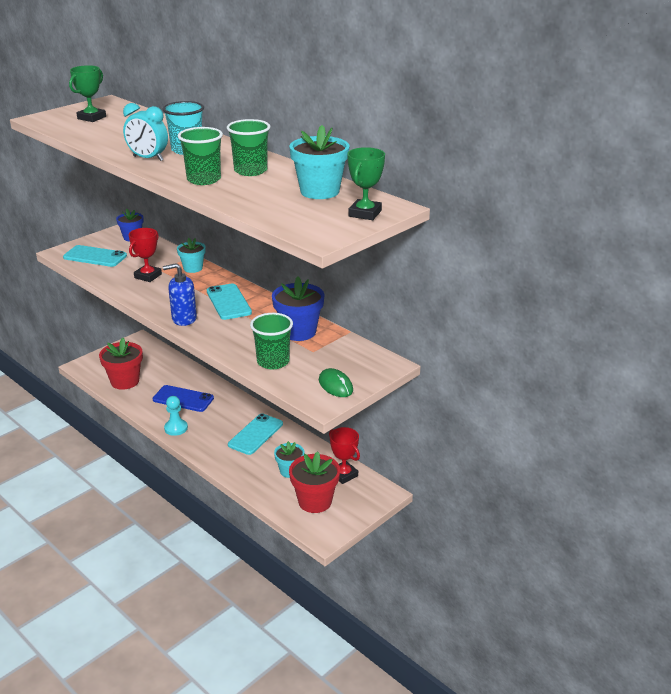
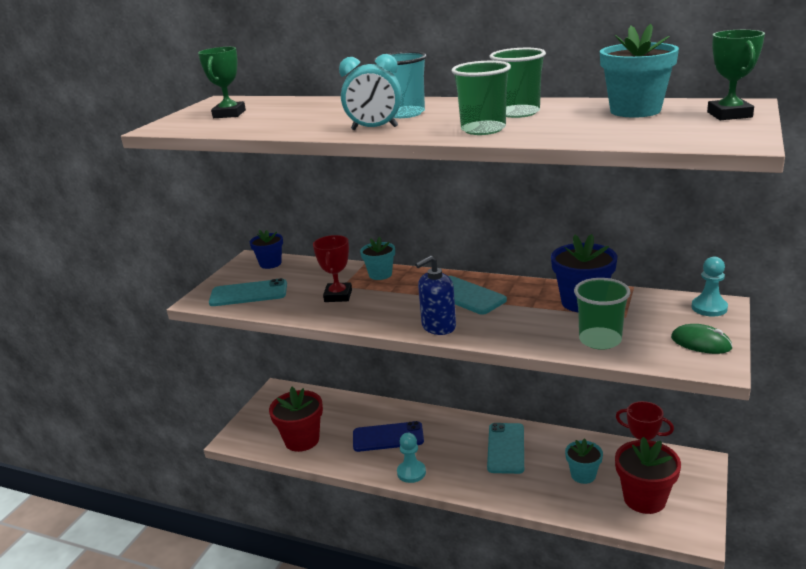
camera: 20 degrees left, 5 degrees down
none -> turquoise pawn [692,257,728,316]

